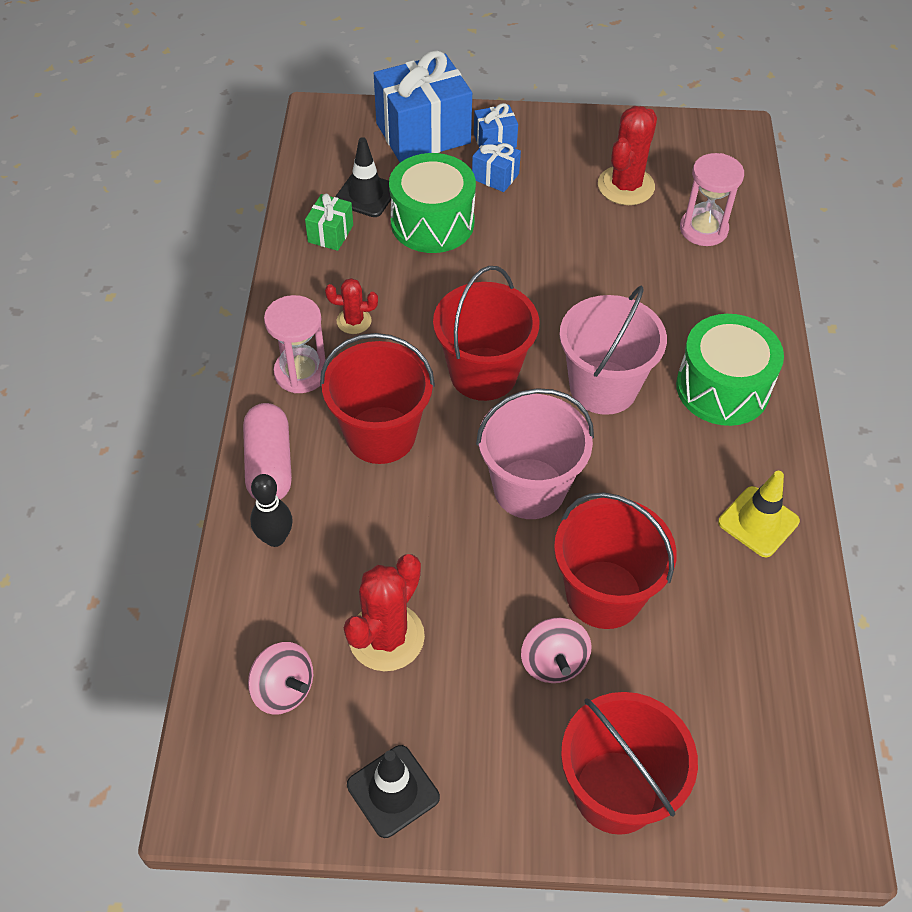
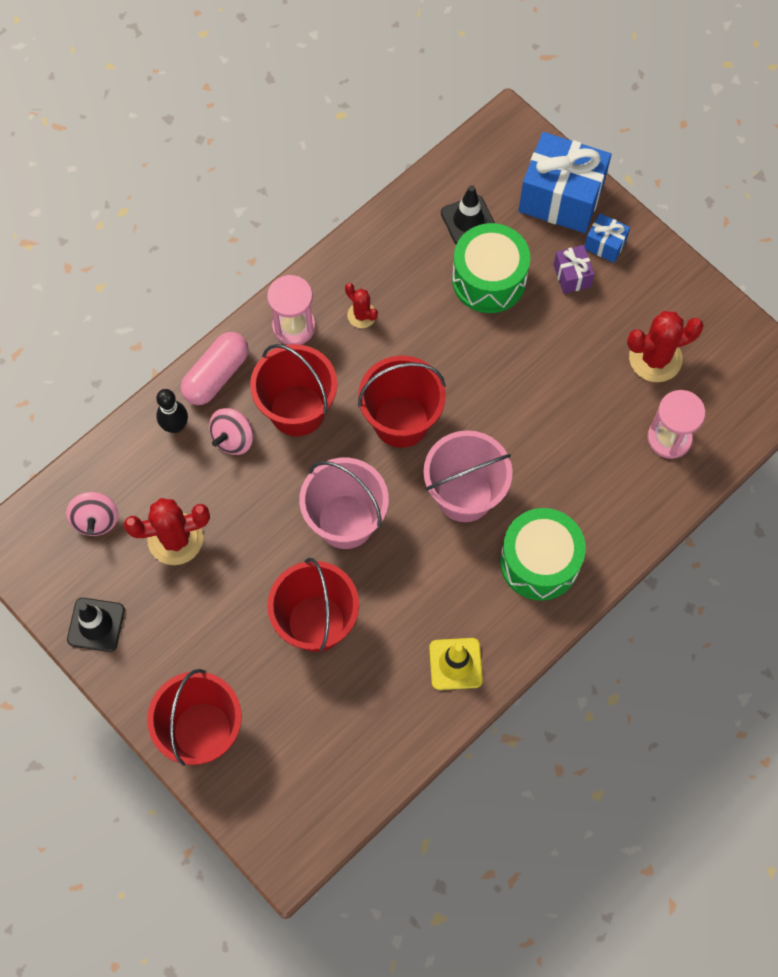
camera: 45 degrees right, 15 degrees up
green gift [305,194,353,251] -> none
blue gift [472,138,521,192] -> purple gift [553,245,594,294]
pink spinning top [521,618,592,683] -> pink spinning top moved to [209,408,253,455]

